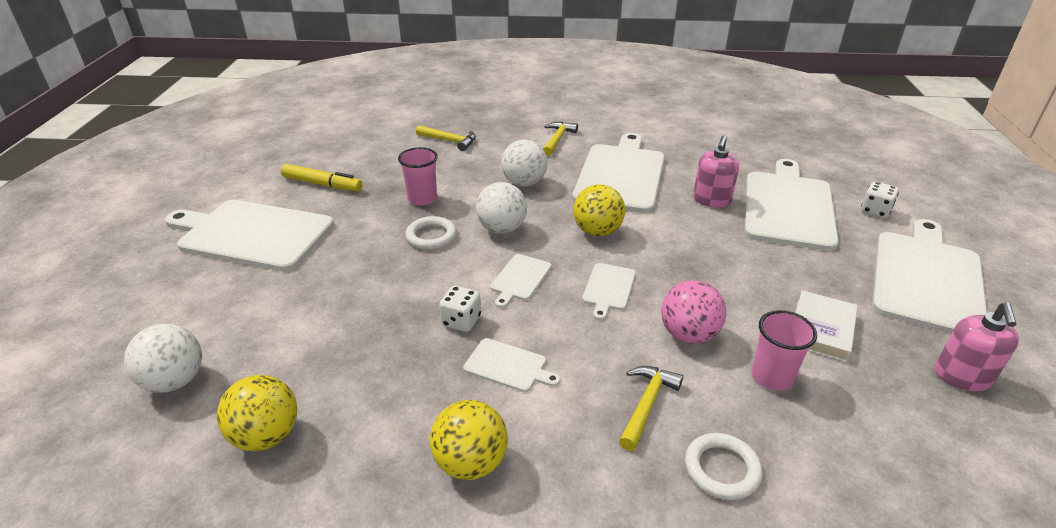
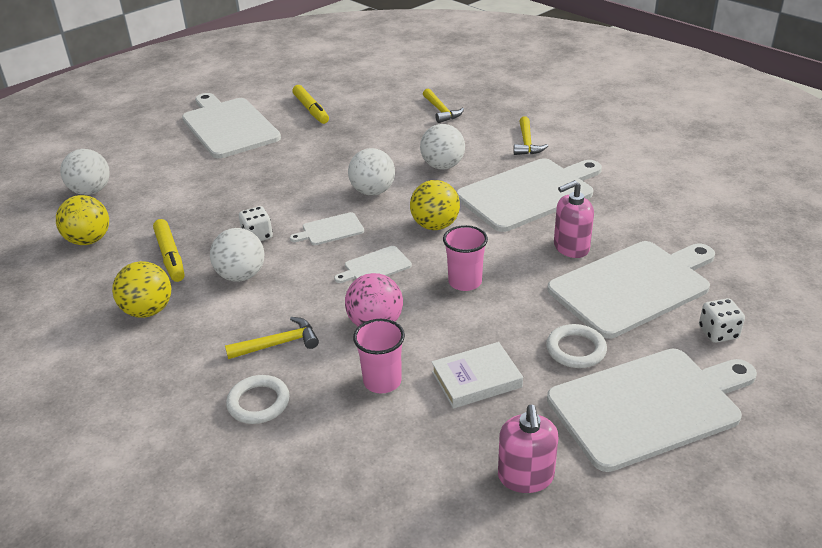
camera: 45 degrees right, 0 degrees up
pink cup [398,147,438,205] -> pink cup moved to [443,225,488,291]
white ring [405,216,457,250] -> white ring moved to [546,324,607,368]
white cutting board [463,338,560,392] -> white ball [210,228,265,282]
yellow hammer [543,122,578,156] -> yellow hammer turned 120 degrees clockwise [513,116,548,155]
pink soap dispenser [935,303,1019,391] -> pink soap dispenser turned 60 degrees counterclockwise [498,405,558,493]
none -> yellow marker [153,219,184,282]

